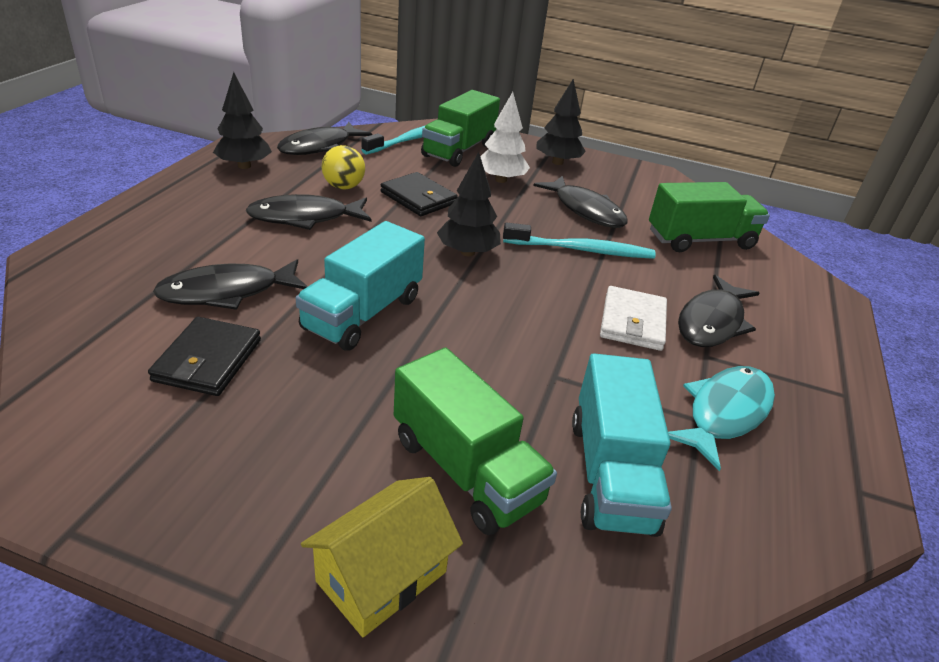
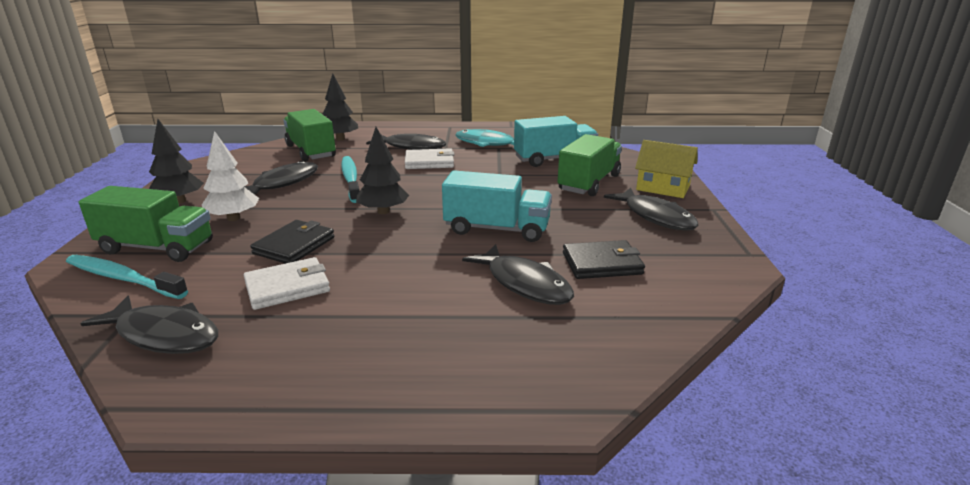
camera: 105 degrees left, 10 degrees down
black tree [213,72,272,169] -> black tree moved to [323,73,358,141]
black fish [246,194,372,230] -> black fish moved to [604,188,699,231]
yellow ball [322,145,365,189] -> white wallet [244,257,330,310]

